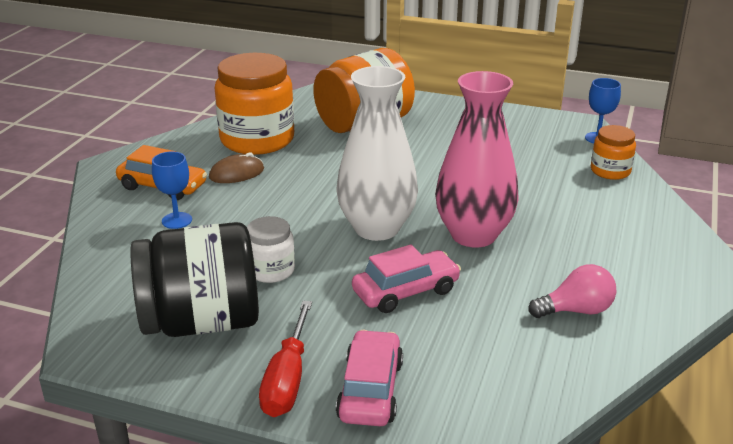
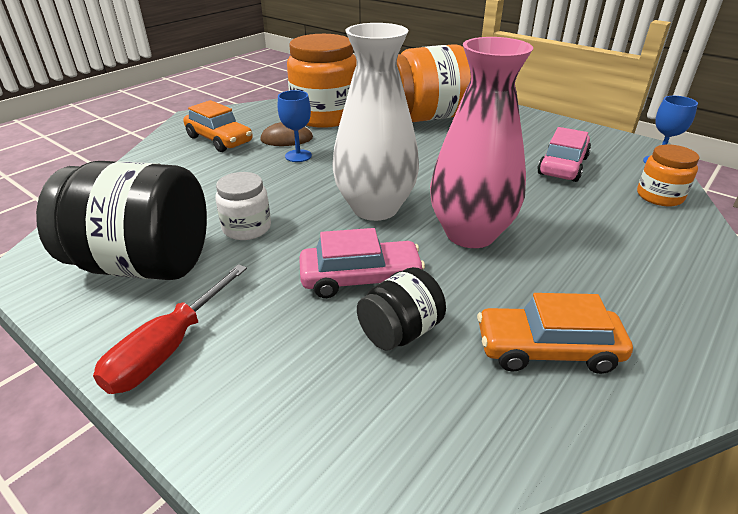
camera: 20 degrees right, 5 degrees up
blue goblet [152,151,192,229] -> blue goblet moved to [278,90,312,162]
pink car [336,330,403,426] -> pink car moved to [537,127,591,182]
pink light bulb [529,264,616,318] -> orange car [477,293,633,374]
none -> black jar [357,267,446,351]

